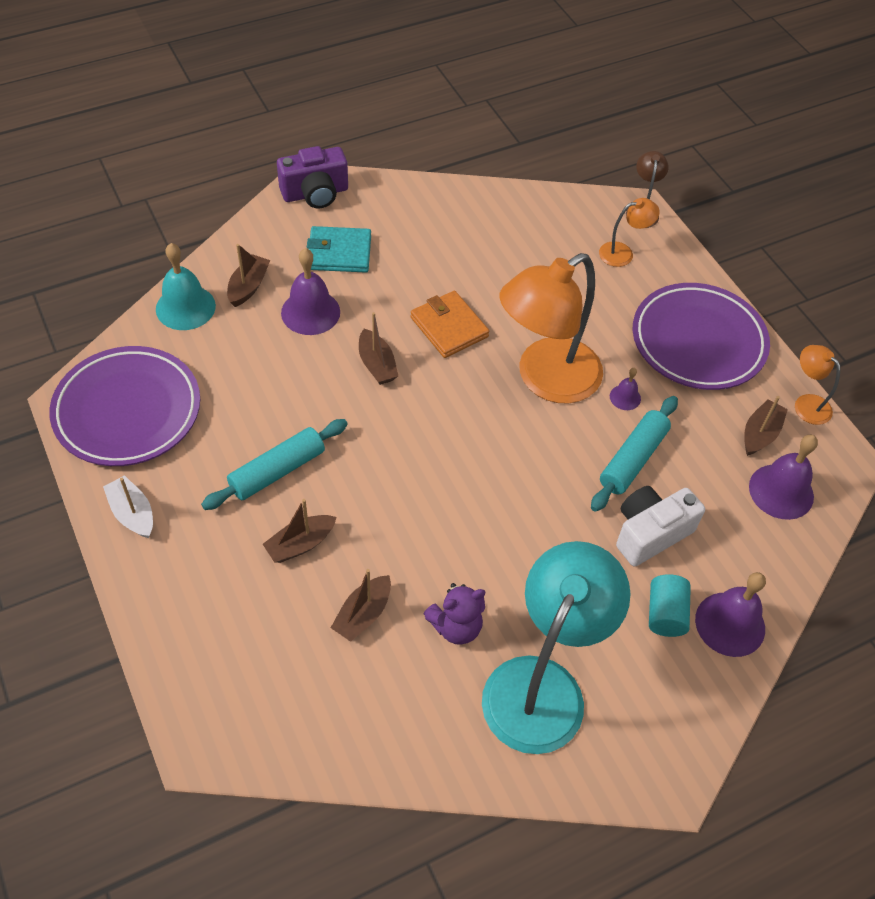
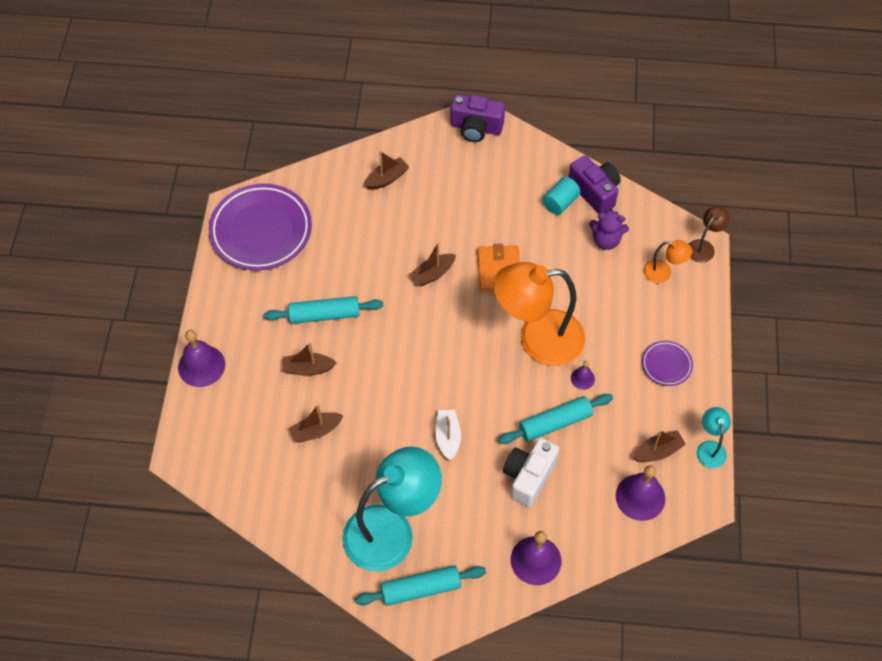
camera: 35 degrees right, 5 degrees up
white boat [103,475,153,538] -> white boat moved to [435,409,461,461]
turquoise bell [156,243,216,330] -> none
purple bell [281,248,340,335] -> purple bell moved to [178,330,225,387]
turquoise wallet [307,226,371,272] -> none
brown boat [359,312,398,385] -> brown boat turned 45 degrees clockwise [409,242,456,286]
purple teddy bear [424,583,485,645] -> purple teddy bear moved to [589,209,629,250]
white camera [616,486,705,566] -> white camera turned 60 degrees counterclockwise [503,438,559,507]
purple plate [633,283,770,390] -> purple plate [642,341,693,386], size x0.47
turquoise cylinder [649,574,691,637] -> turquoise cylinder moved to [543,177,581,215]
orange lamp [795,345,840,425] -> turquoise lamp [696,407,731,468]
none -> turquoise rolling pin [355,566,486,606]
none -> purple camera [569,156,621,214]

